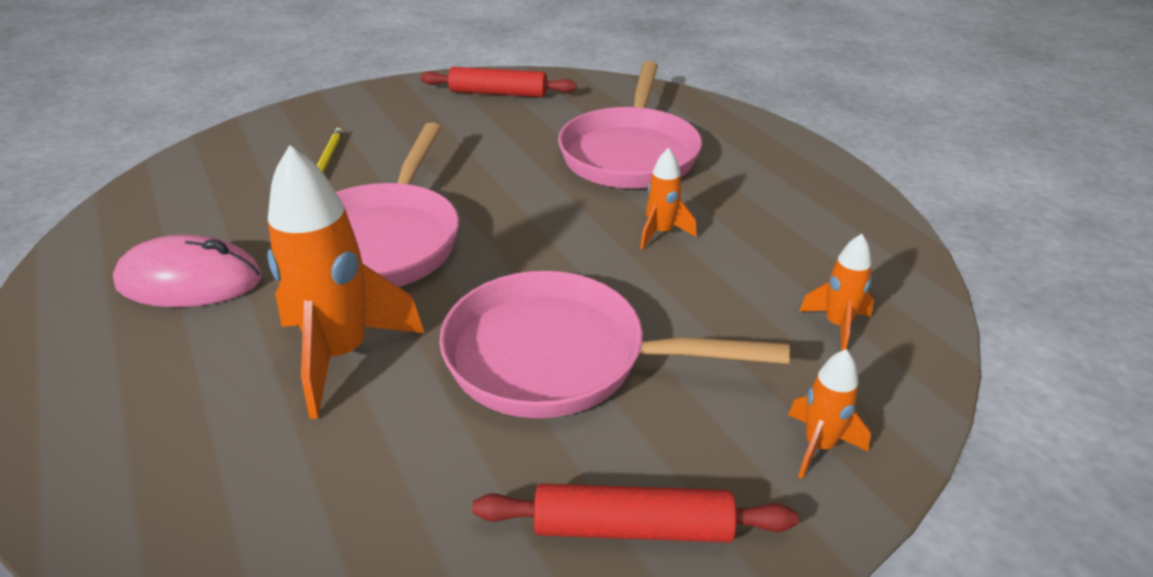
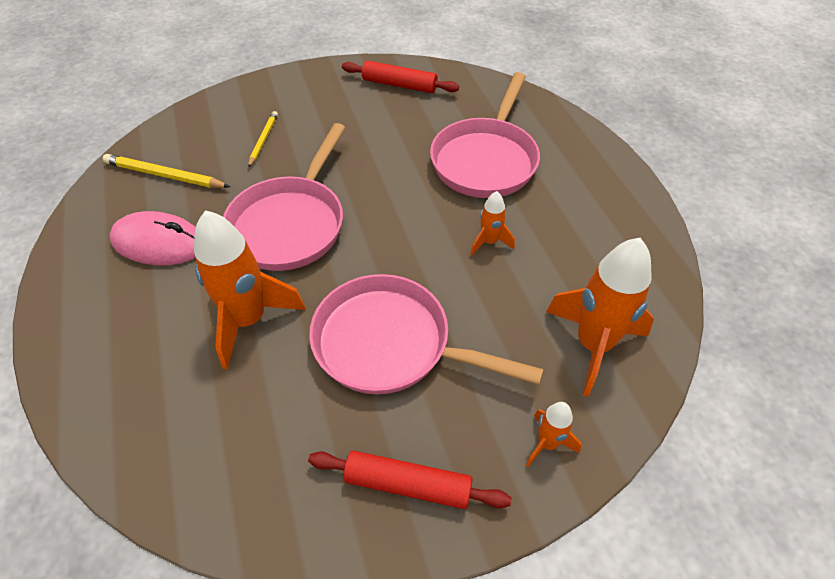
camera: 10 degrees right, 15 degrees up
orange rocket [799,234,874,351] -> orange rocket [546,238,654,397], size x2.01
none -> yellow pencil [103,154,230,188]

